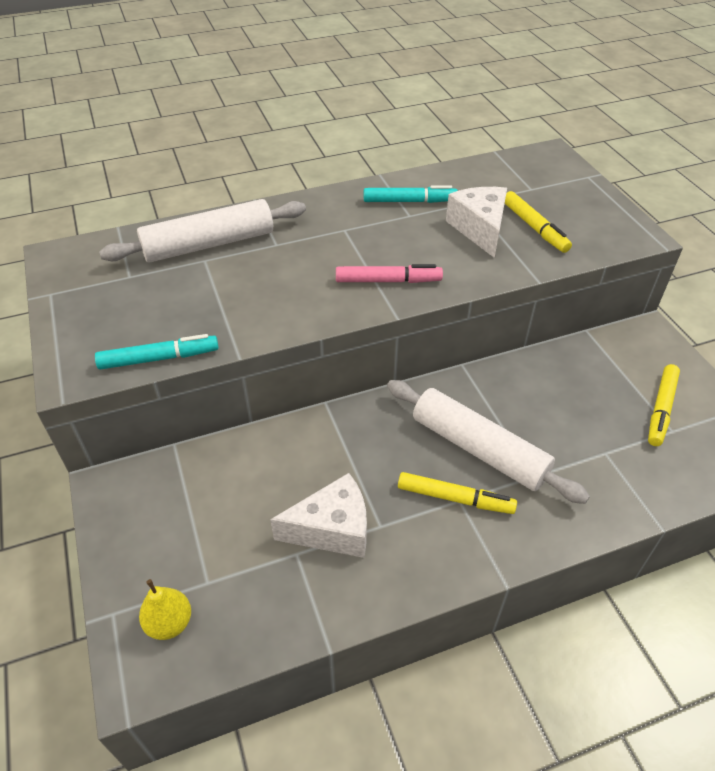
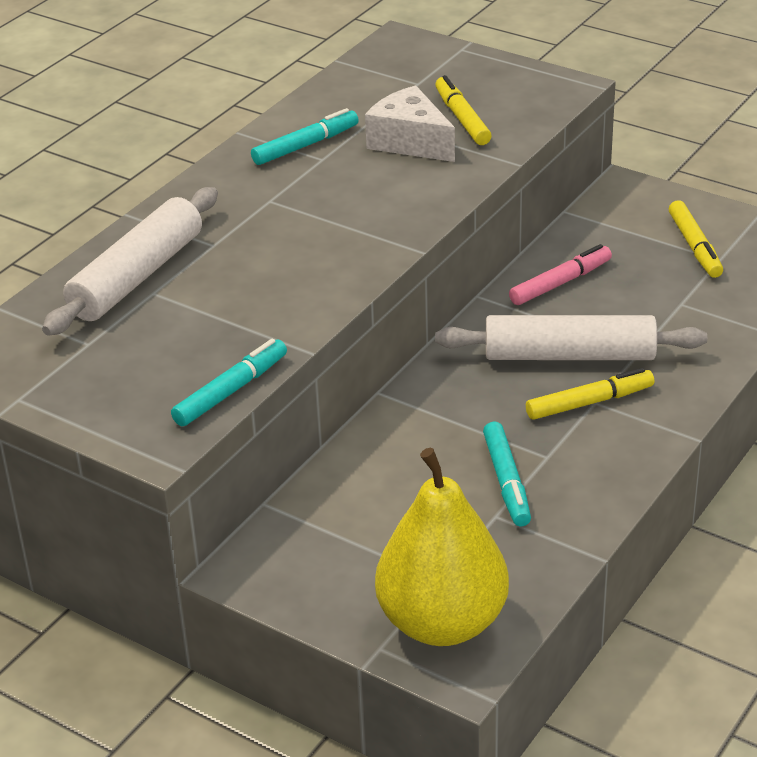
camera: 35 degrees left, 10 degrees down
yellow pear [139,579,191,640] -> yellow pear [375,448,509,646], size x2.28
white cheese [270,473,367,558] -> turquoise marker [483,422,531,526]
pink marker [336,264,443,283] -> pink marker moved to [509,244,612,305]
yellow marker [505,191,572,253] -> yellow marker turned 135 degrees counterclockwise [435,75,492,145]

